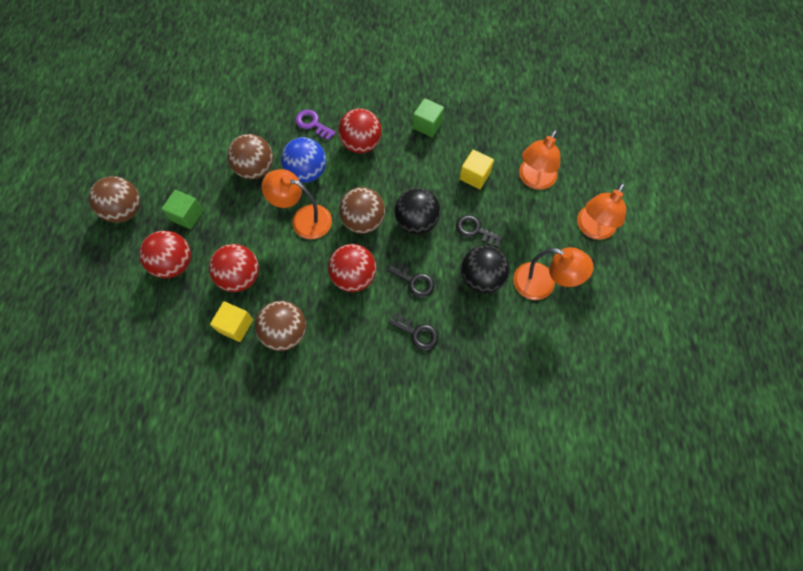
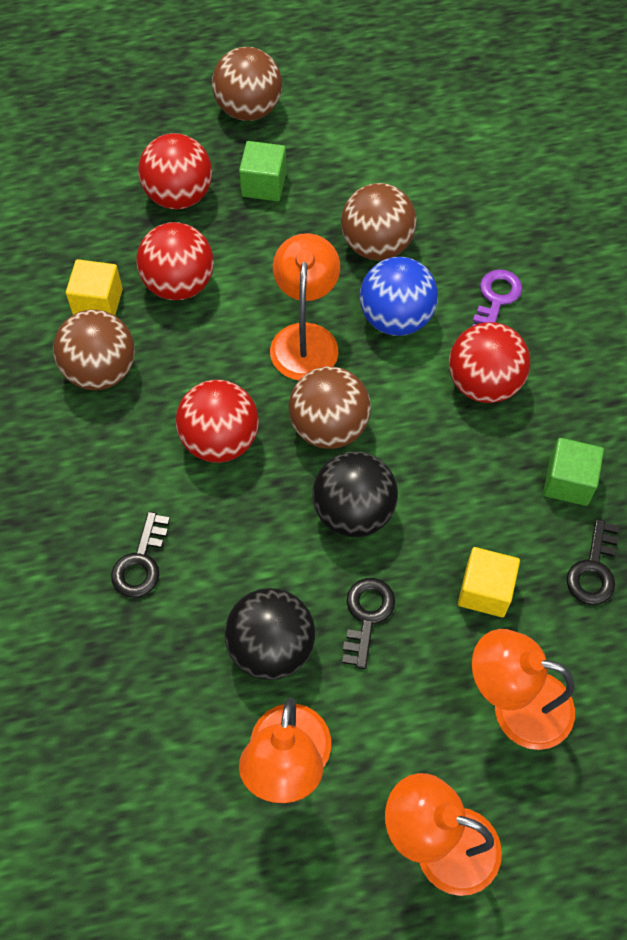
camera: 75 degrees right, 5 degrees down
black key [387,261,434,298] -> black key moved to [567,519,619,605]

